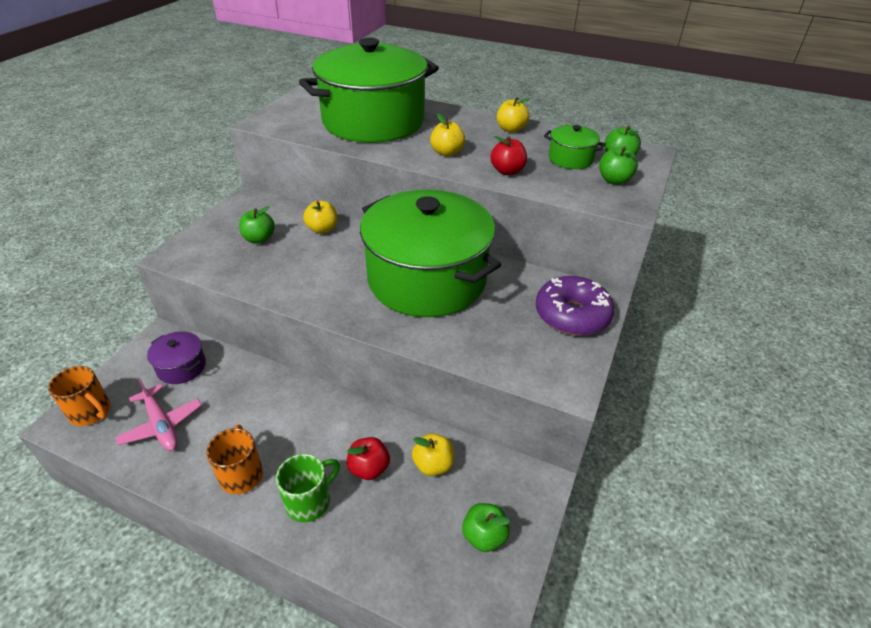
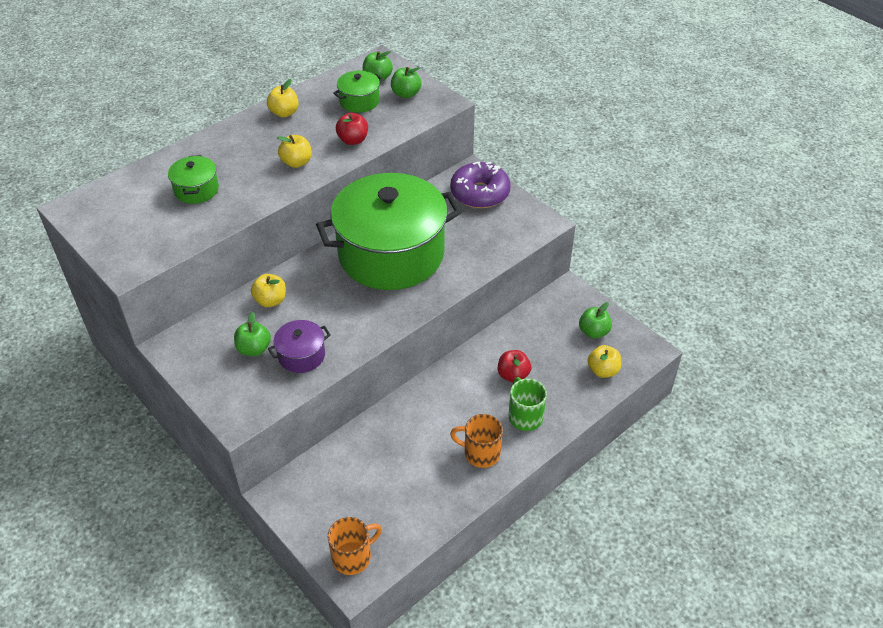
camera: 65 degrees left, 5 degrees up
pink plane [115,378,202,451] -> none
purple pot [147,331,206,384] -> purple pot moved to [268,320,331,373]
green pot [299,38,439,143] -> green pot [168,155,219,204], size x0.40
yellow apple [412,433,454,476] -> yellow apple moved to [587,345,621,378]

